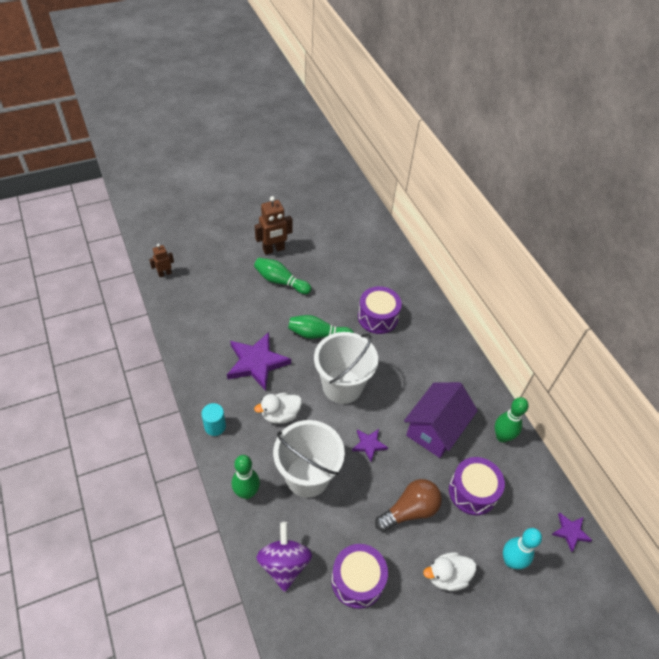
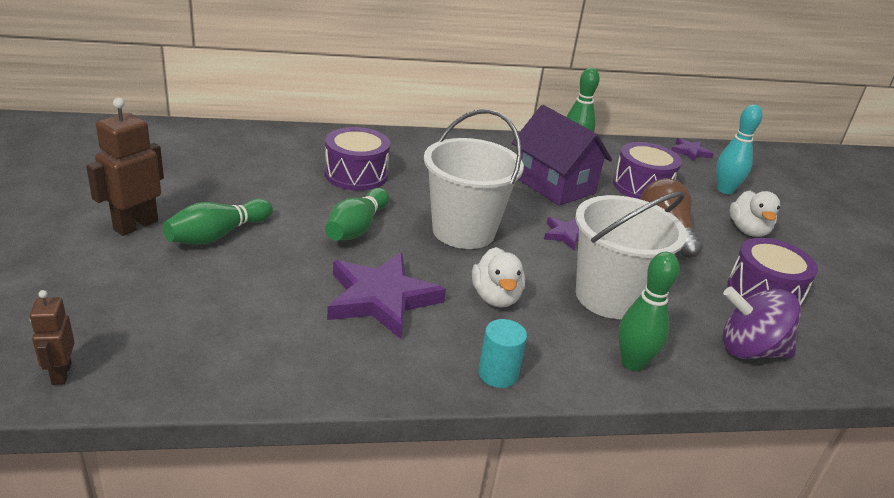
camera: 75 degrees left, 20 degrees down
brown robot [255,196,293,255] -> brown robot turned 135 degrees counterclockwise [86,98,164,236]

